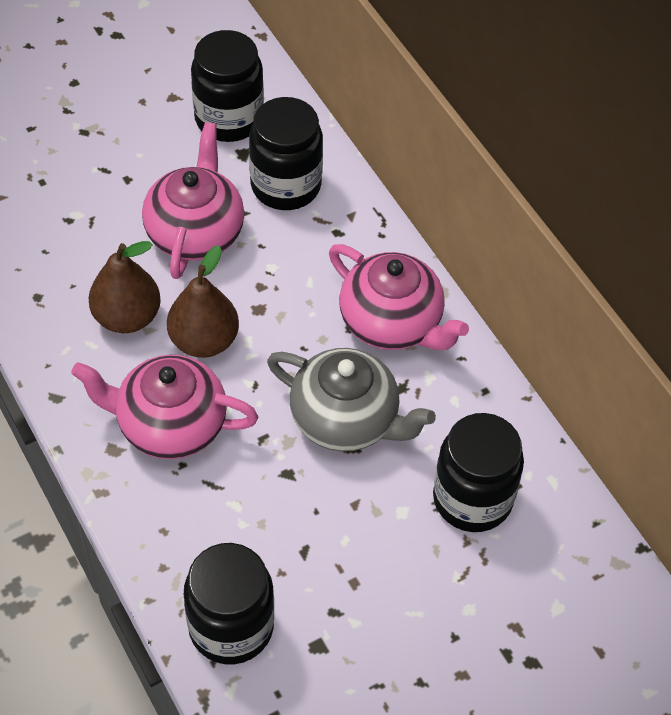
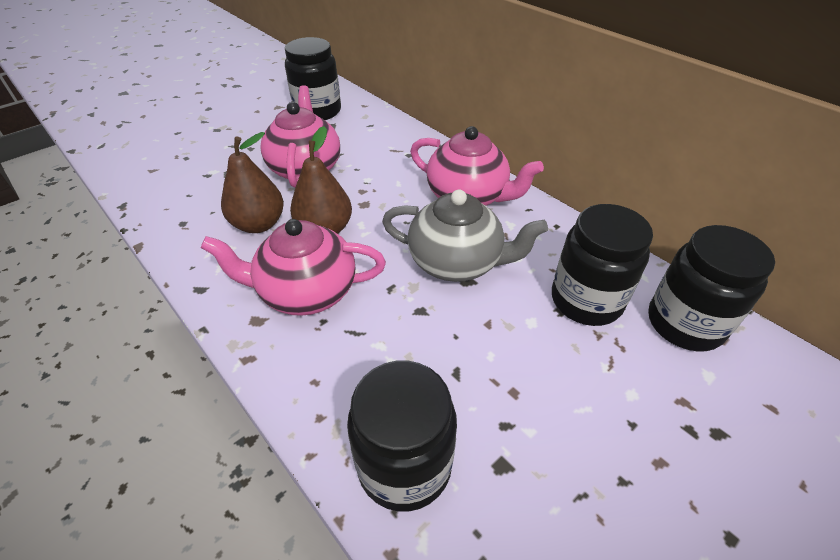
camera: 10 degrees left, 10 degrees down
black jar [249,97,323,210] -> black jar moved to [648,225,775,351]

